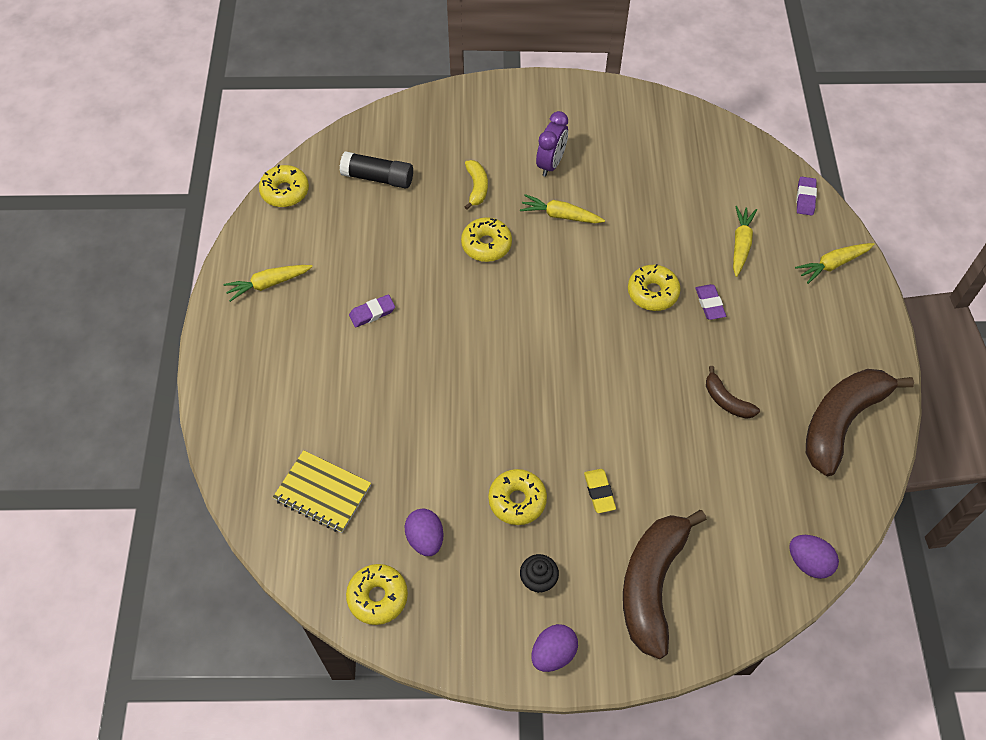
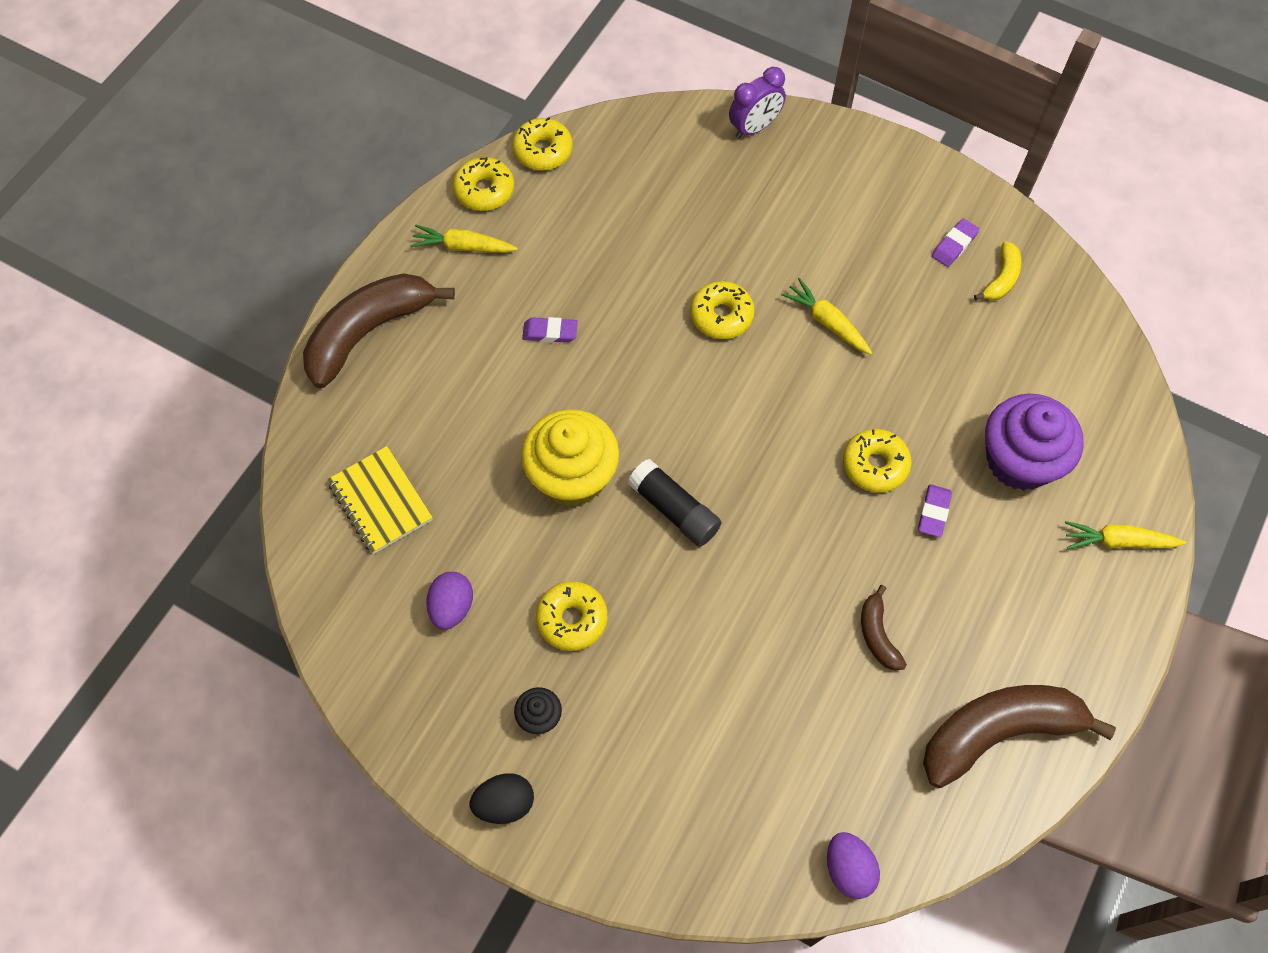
camera: 30 degrees right, 5 degrees up
black glue stick [340,152,413,189] -> black glue stick moved to [628,459,722,547]
yellow donut [346,564,408,625] -> yellow donut moved to [453,157,514,211]
yellow banana [465,160,488,210] -> yellow banana moved to [974,241,1022,301]
purple egg [531,624,578,672] -> black egg [470,773,534,824]
purple clock [536,111,568,177] -> purple clock moved to [729,67,786,139]
yellow eraser [584,469,616,513] -> none
brown banana [623,510,707,659] -> brown banana moved to [303,273,455,388]
yellow carrot [733,206,757,277] -> purple cupcake [985,393,1084,491]
purple eraser [796,177,817,216] -> purple eraser moved to [932,218,979,267]
none -> yellow cupcake [521,409,619,506]

